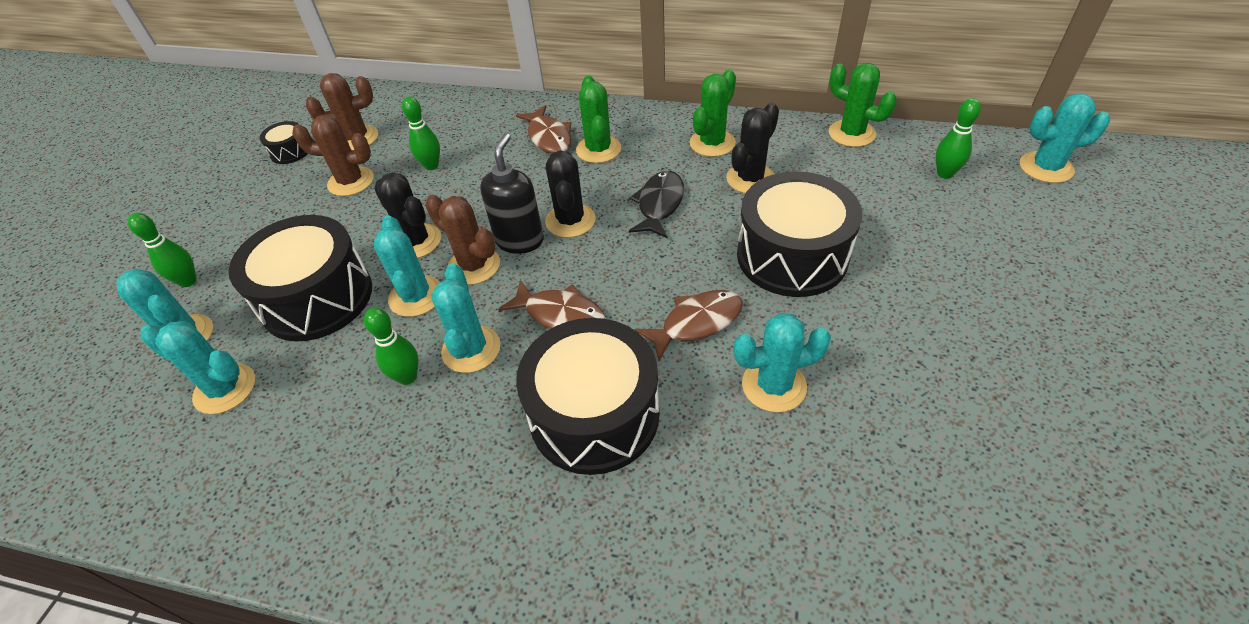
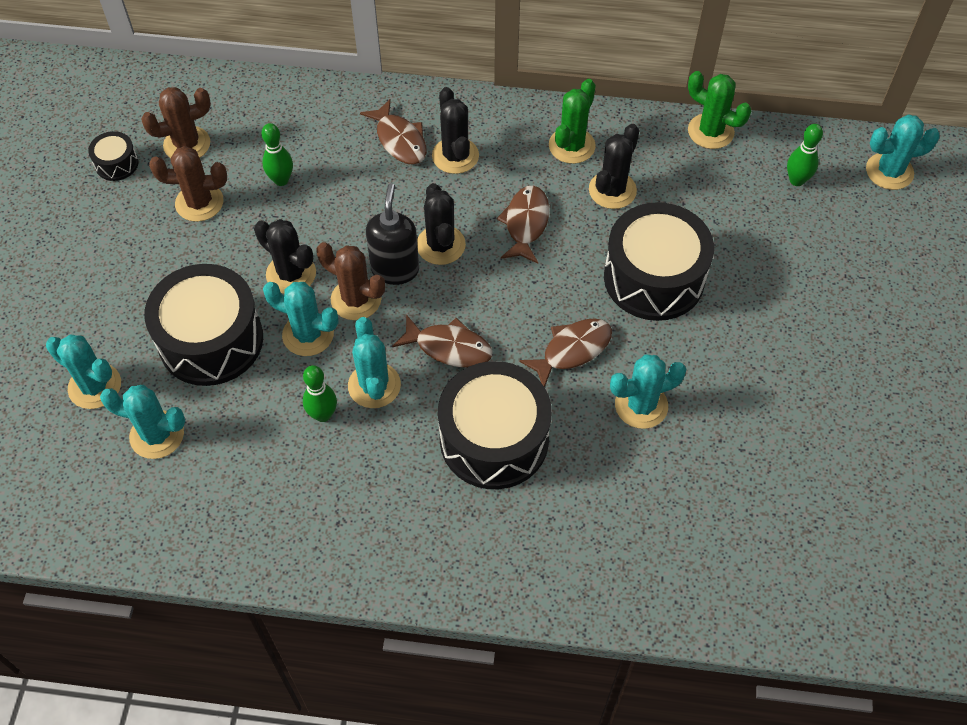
camera: 10 degrees left, 10 degrees up
green bowling pin [128,213,197,287] -> none
turquoise cactus [373,215,439,317] -> turquoise cactus turned 45 degrees counterclockwise [263,282,339,356]
green cactus [576,75,621,163] -> black cactus [432,87,479,174]
black fish [629,171,684,238] -> brown fish [496,186,550,264]

